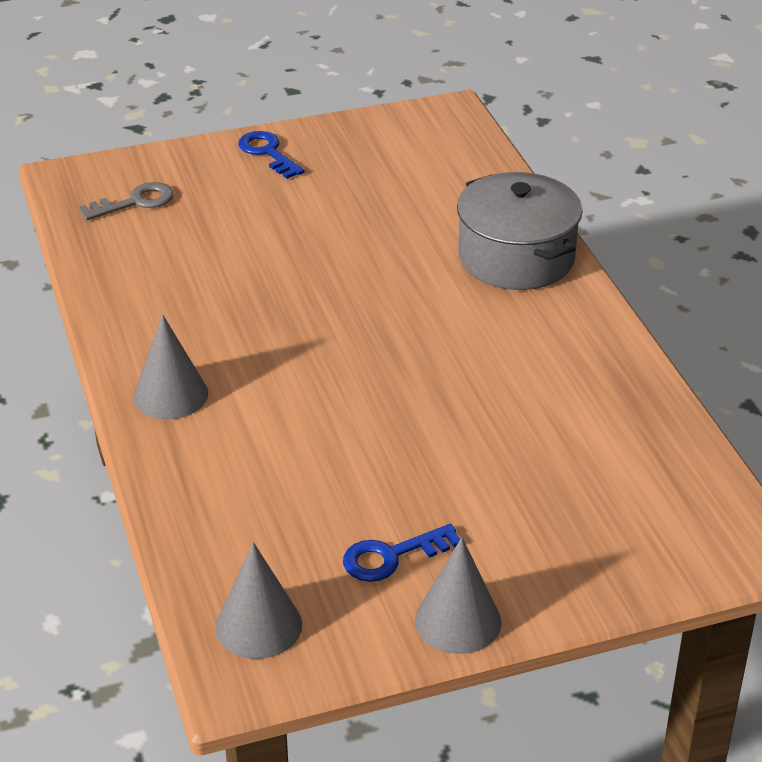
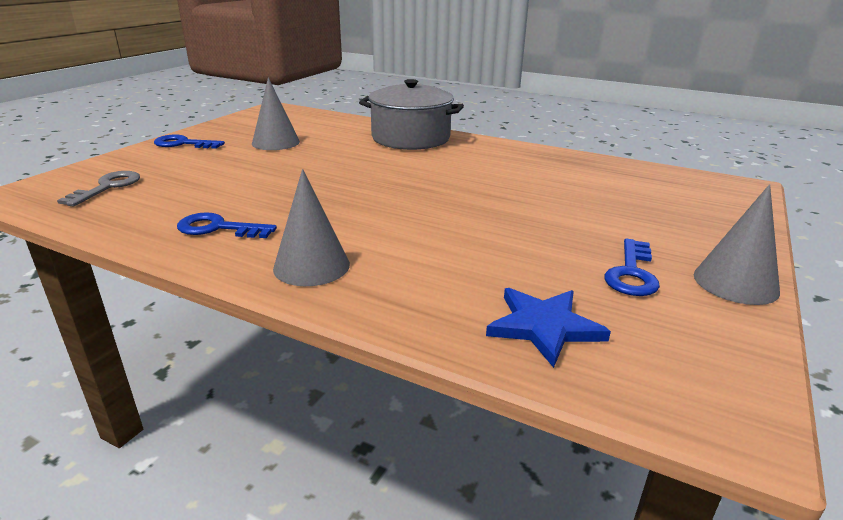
camera: 45 degrees left, 10 degrees down
grey cone [215,542,302,659] -> grey cone moved to [252,77,300,150]
none -> blue key [177,212,277,238]
none -> blue star [486,288,611,368]

